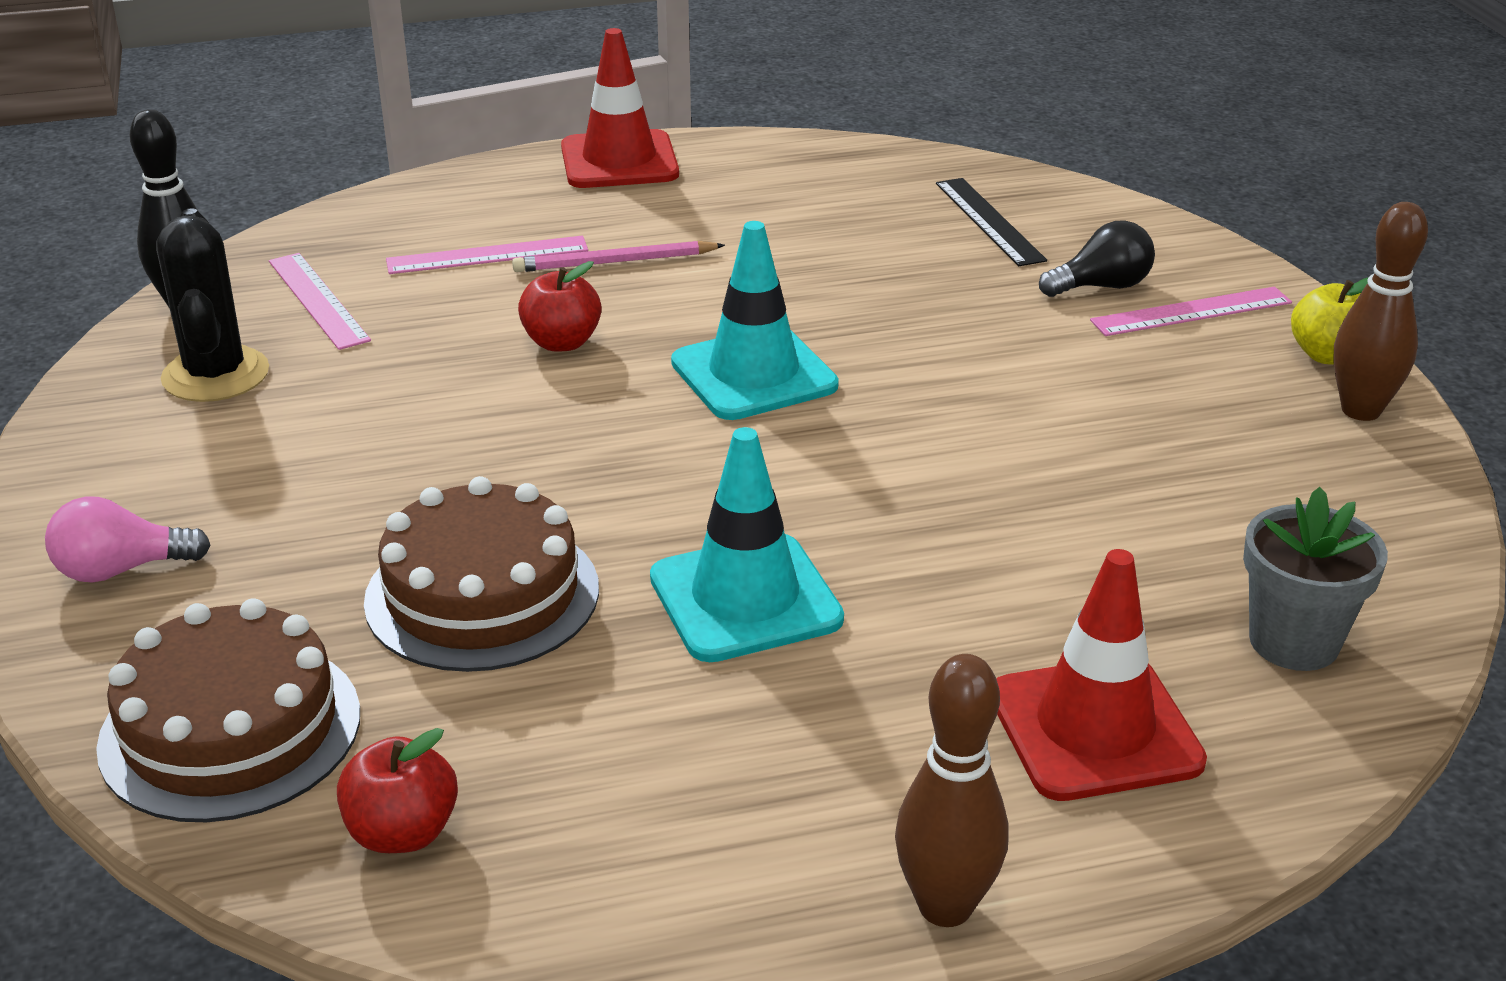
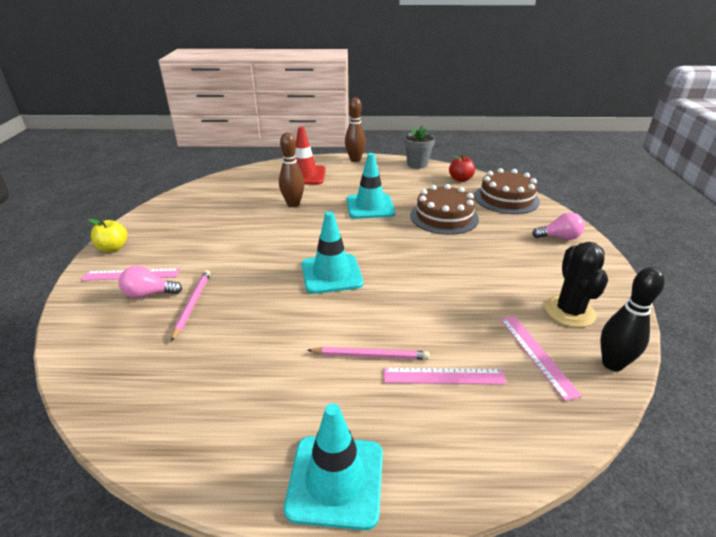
camera: 165 degrees left, 0 degrees up
red apple [518,261,601,352] -> none
red traffic cone [561,28,679,188] -> turquoise traffic cone [284,403,383,530]
black ruler [936,178,1047,266] -> none
black light bulb [1039,220,1155,297] -> pink light bulb [119,266,182,298]
grey flower pot [1243,487,1388,671] -> grey flower pot moved to [404,125,435,169]
brown bowling pin [1333,202,1428,421] -> brown bowling pin moved to [279,132,305,207]
none -> pink pencil [171,270,210,342]

